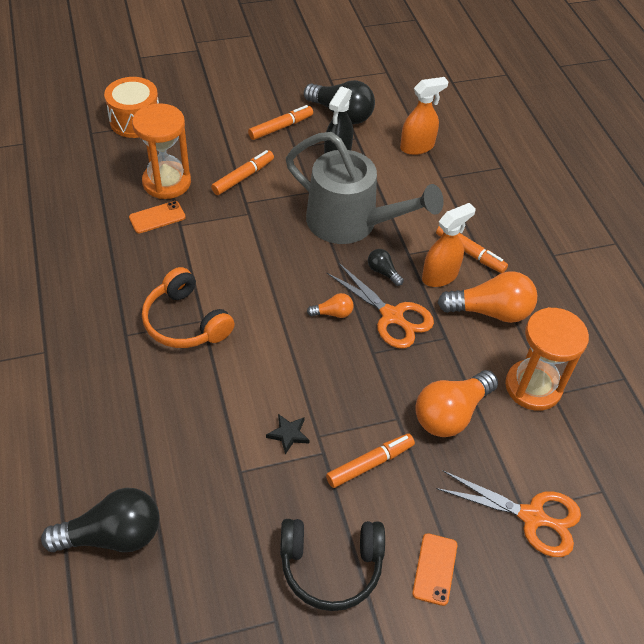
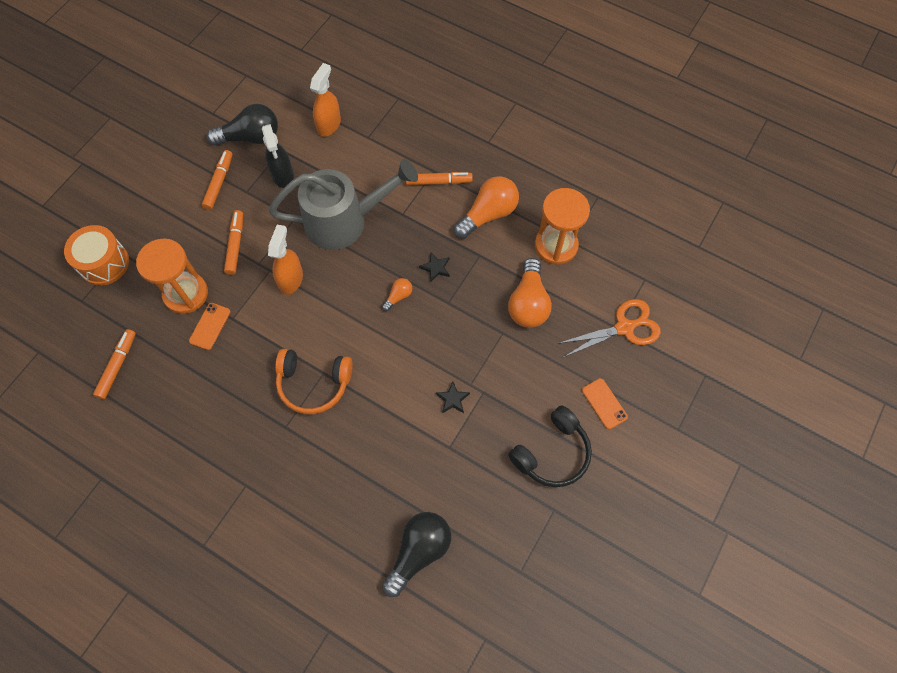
camera: 40 degrees left, 15 degrees up
orange marker [326,434,415,488] -> orange marker moved to [93,329,136,399]
orange scissors [327,263,434,349] -> black star [419,253,450,282]
black light bulb [368,249,404,286] -> none
orange spray bottle [422,203,476,287] -> orange spray bottle moved to [268,225,303,295]

